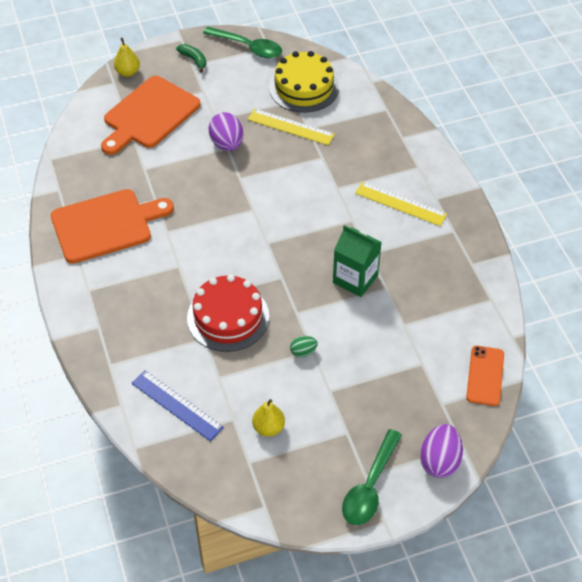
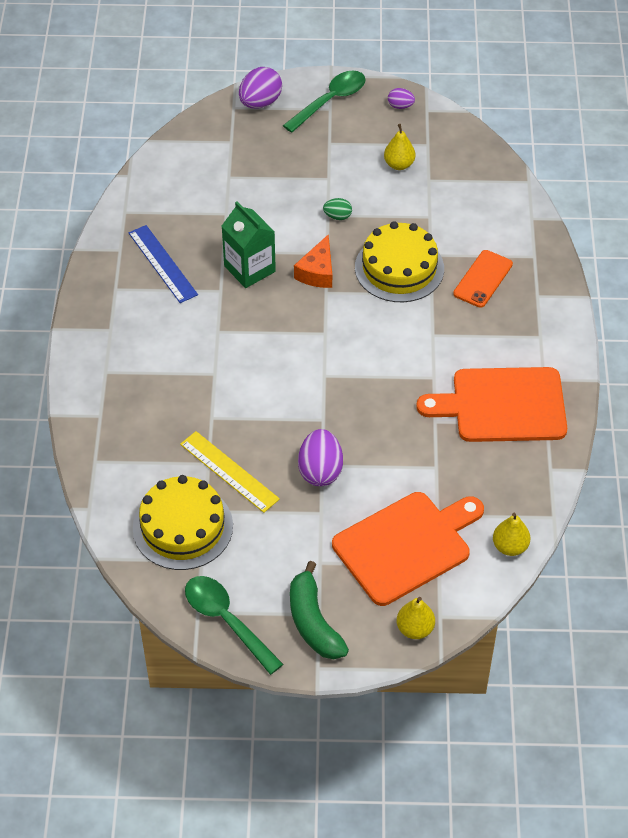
camera: 160 degrees left, 0 degrees up
blue ruler [132,370,224,441] -> blue ruler moved to [129,225,198,303]
green banana [176,44,206,72] -> green banana [290,561,349,659], size x1.68
red cake [187,274,269,352] -> yellow cake [355,221,444,302]
yellow ruler [355,181,447,226] -> none
orange phone [466,346,504,406] -> orange phone moved to [453,250,513,308]
none -> orange cheese [294,234,332,288]
none -> purple egg [388,88,415,109]
none -> yellow pear [493,513,530,556]

